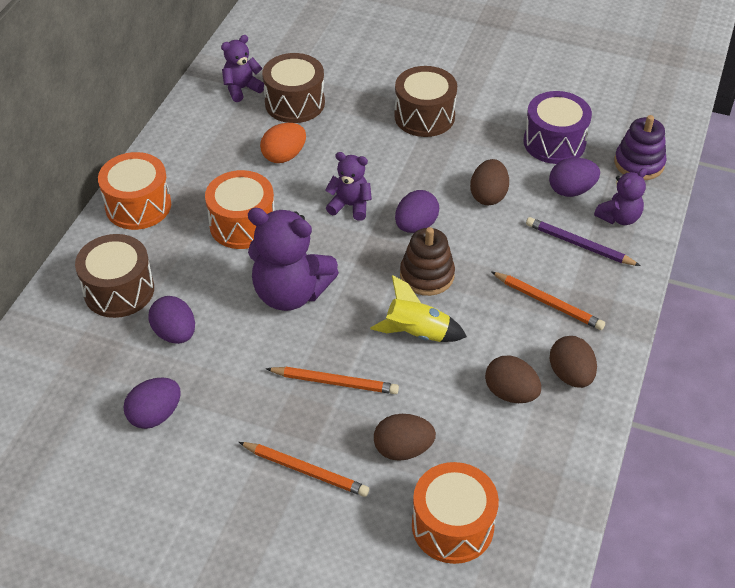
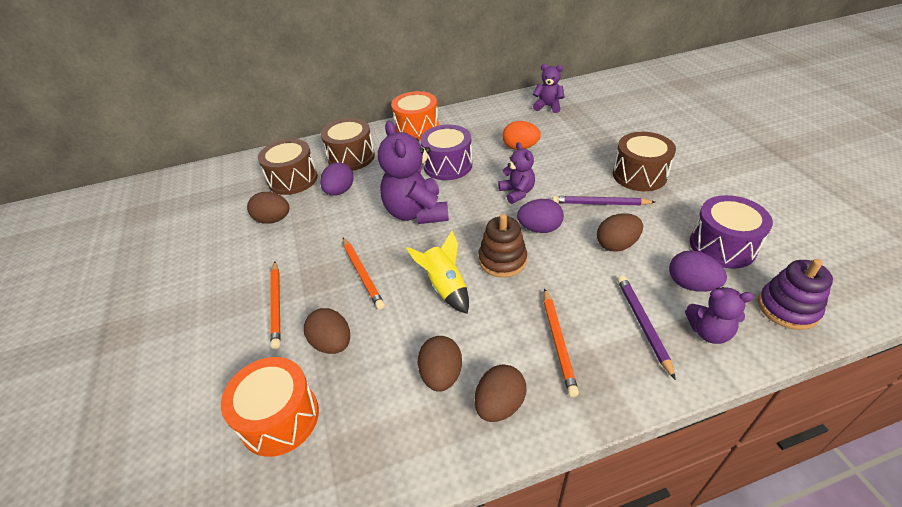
camera: 55 degrees right, 5 degrees down
purple egg [123,377,181,429] -> brown egg [247,192,289,224]
orange drum [205,170,275,249] -> purple drum [420,125,472,180]
brown drum [262,53,325,123] -> brown drum moved to [258,139,318,195]
none -> purple pencil [552,196,655,205]

